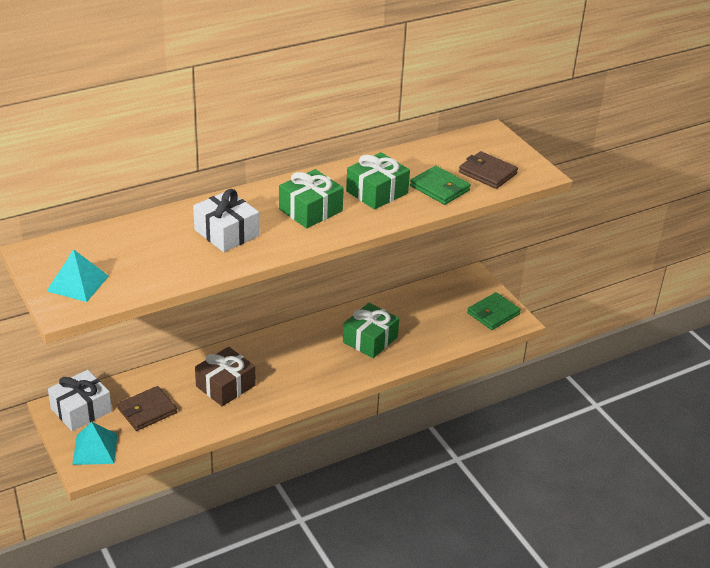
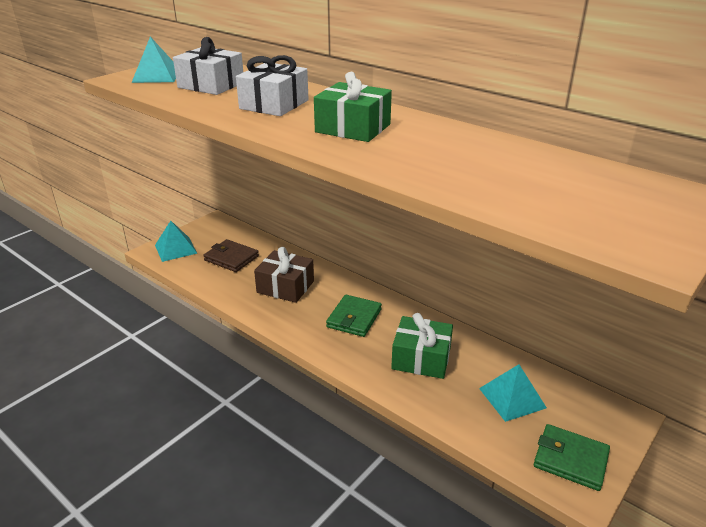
camera: 70 degrees right, 5 degrees down
white gift [48,370,112,431] -> white gift moved to [173,37,243,95]
green gift [346,152,410,210] -> none
green wallet [410,166,471,205] -> green wallet moved to [326,295,382,337]
brown wallet [459,151,518,189] -> none
none -> turquoise pyramid [479,364,547,422]

